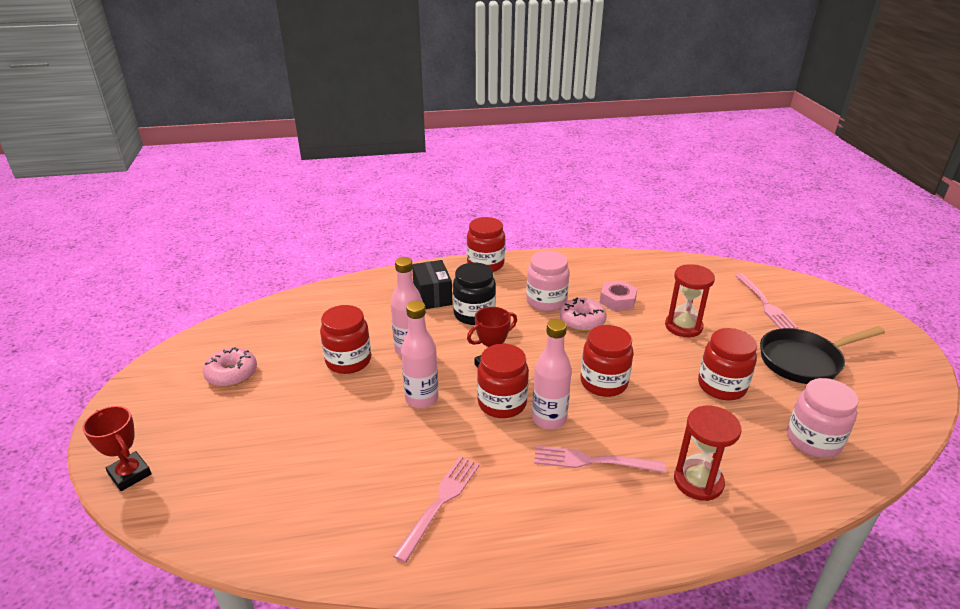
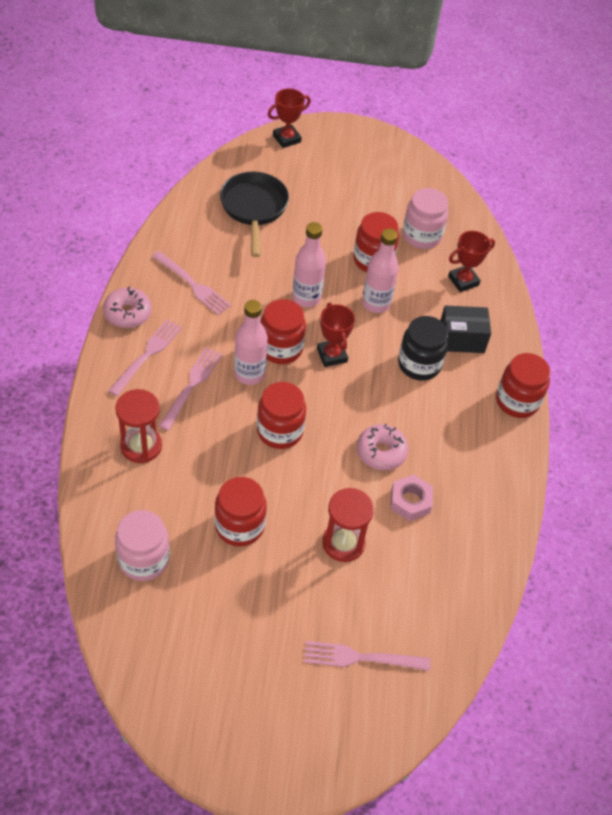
camera: 100 degrees right, 20 degrees up
pink donut [203,347,257,387] -> pink donut moved to [103,286,152,328]
pink jar [526,251,569,312] -> pink jar moved to [403,188,448,249]
black pan [760,326,885,384] -> black pan moved to [220,172,289,257]
none -> pink fork [108,319,182,396]
none -> red trophy [448,231,495,292]

